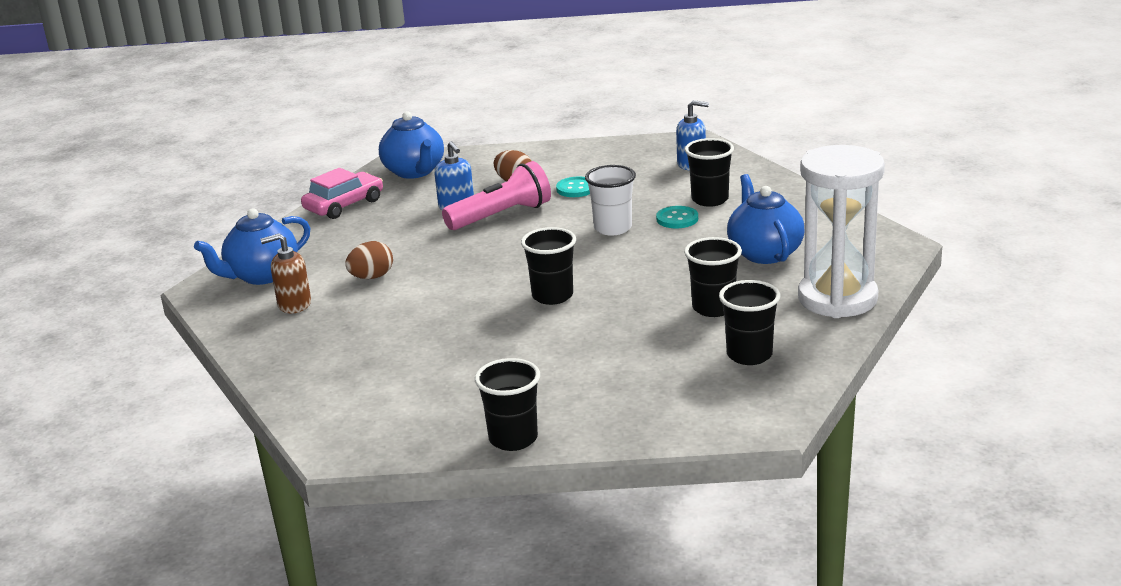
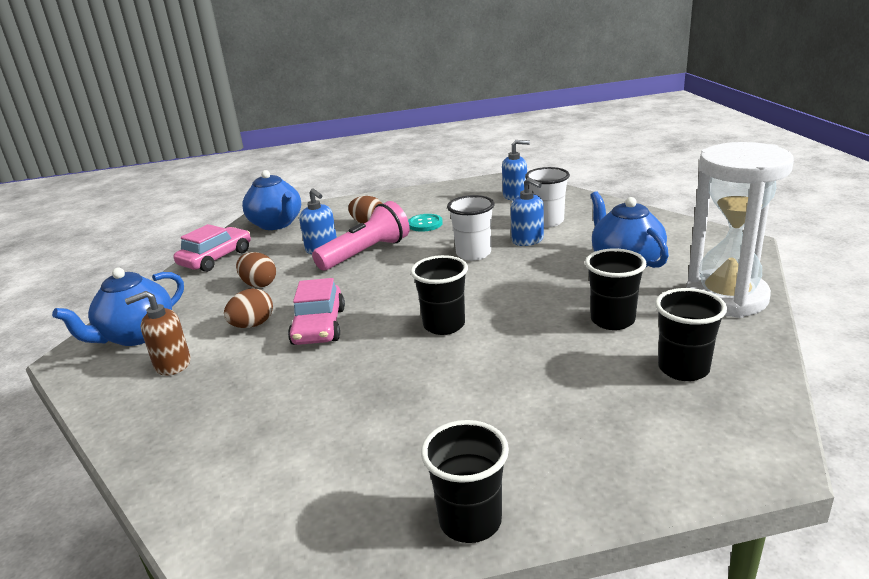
camera: 10 degrees left, 0 degrees up
turquoise button [656,206,698,228] -> blue soap dispenser [511,177,544,246]
black cup [685,138,734,207] -> white cup [525,167,570,227]
none -> brown egg [236,252,276,288]
none -> pink car [288,278,345,345]

